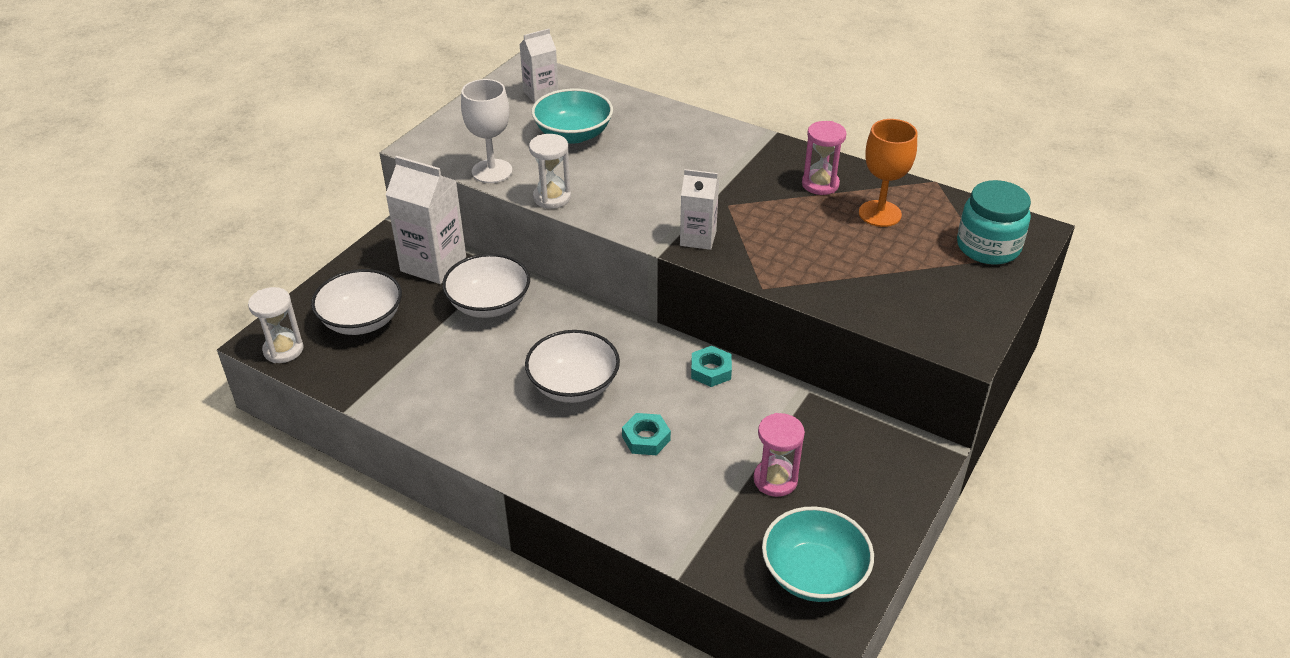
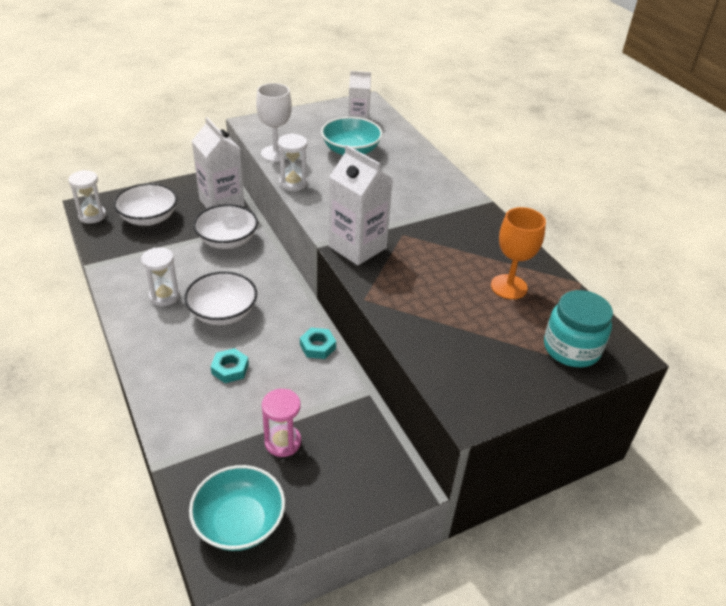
camera: 30 degrees right, 0 degrees up
white carton [680,169,719,250] -> white carton [328,145,393,265], size x1.65
pink hourglass [802,121,847,195] -> none
none -> white hourglass [141,247,180,306]

